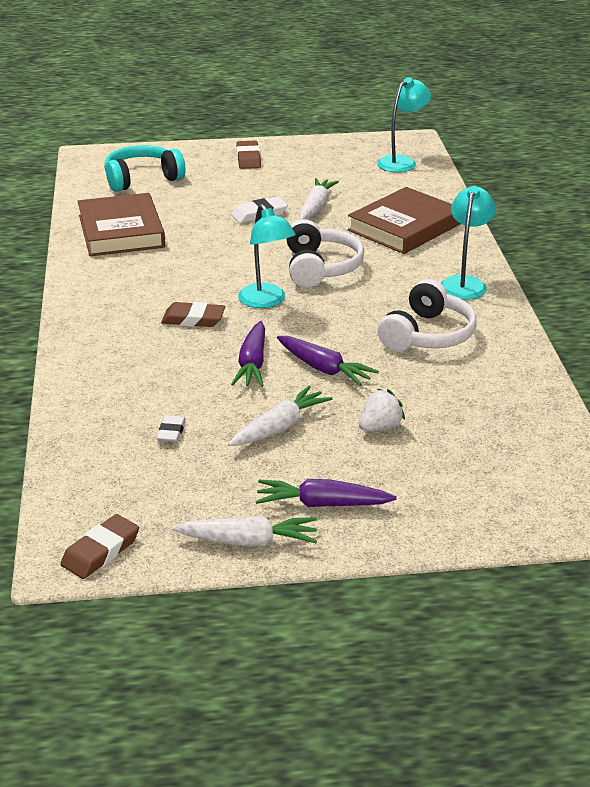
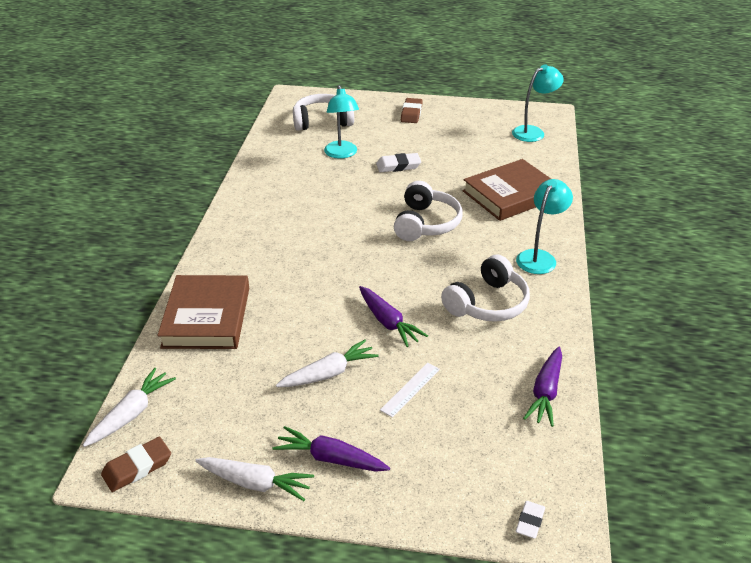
camera: 15 degrees right, 5 degrees up
brown book [78,193,165,256] -> brown book moved to [157,275,249,349]
turquoise headphones [104,145,185,192] -> white headphones [293,94,354,131]
white eraser [157,415,186,442] -> white eraser moved to [516,501,545,539]
brown eraser [161,302,225,327] -> none
purple carrot [231,321,265,387] -> purple carrot moved to [523,347,562,427]
turquoise lamp [238,204,296,308] -> turquoise lamp moved to [324,85,359,159]
white carrot [299,178,339,220] -> white carrot moved to [83,368,176,447]
white strawberry [359,389,405,431] -> white ruler [380,363,440,418]

